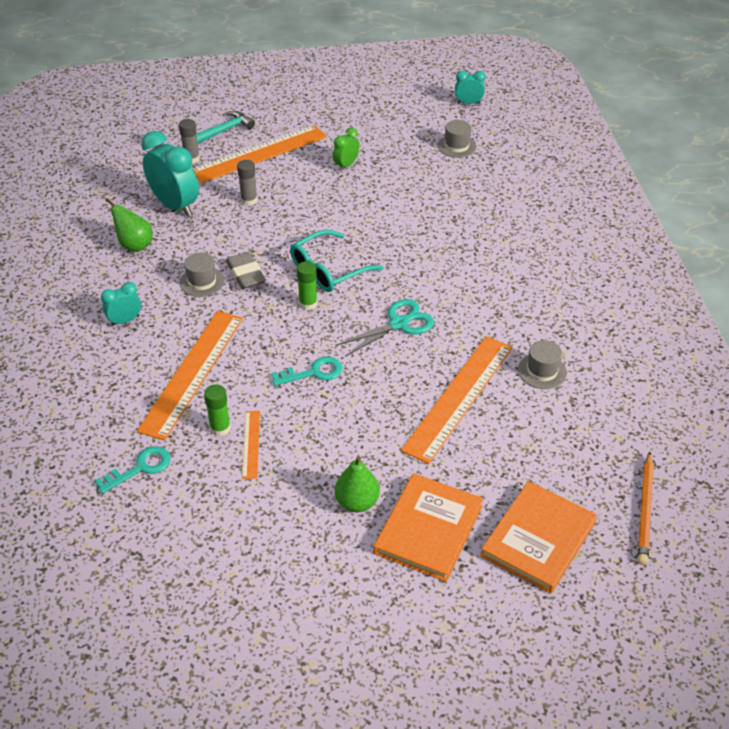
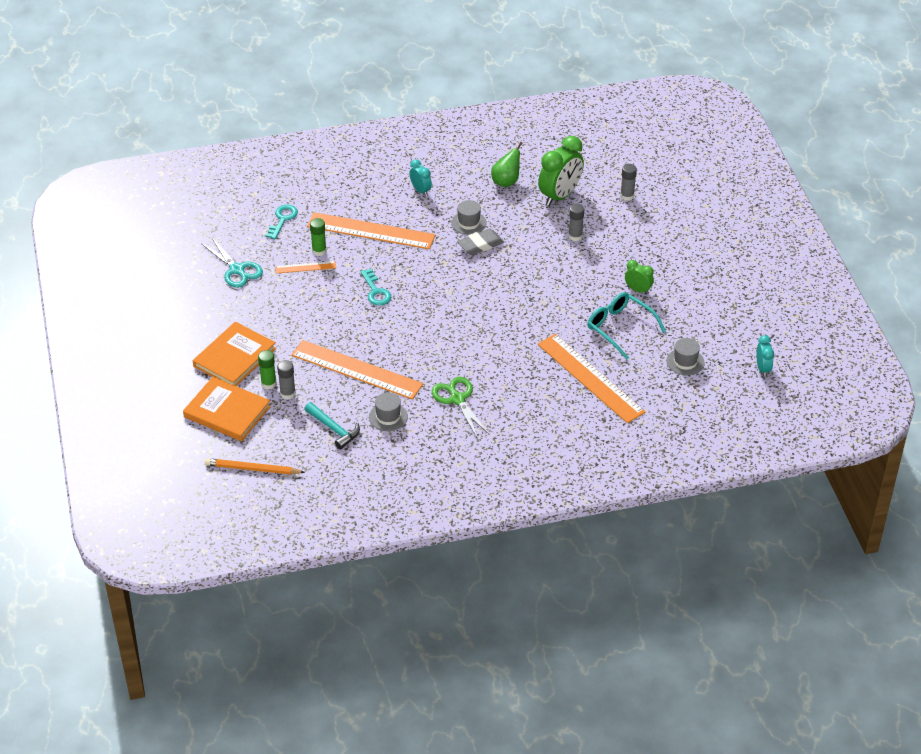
camera: 85 degrees right, 0 degrees up
turquoise key [95,446,171,494] -> turquoise key turned 120 degrees counterclockwise [265,205,298,239]
turquoise clock [141,131,199,217] -> green clock [538,136,584,206]
orange ruler [193,125,327,183] -> orange ruler moved to [538,334,645,423]
turquoise hammer [196,111,255,144] -> turquoise hammer moved to [305,402,360,449]
turquoise glasses [290,230,383,292] -> turquoise glasses moved to [587,292,666,360]
green glue stick [297,261,317,310] -> green glue stick moved to [258,350,277,389]
green pear [335,456,380,512] -> none
turquoise scissors [336,299,434,357] -> turquoise scissors moved to [201,238,263,288]
orange book [374,473,483,582] -> orange book turned 75 degrees counterclockwise [193,322,276,386]
none -> grey glue stick [277,360,296,399]
none -> green scissors [432,377,490,437]

